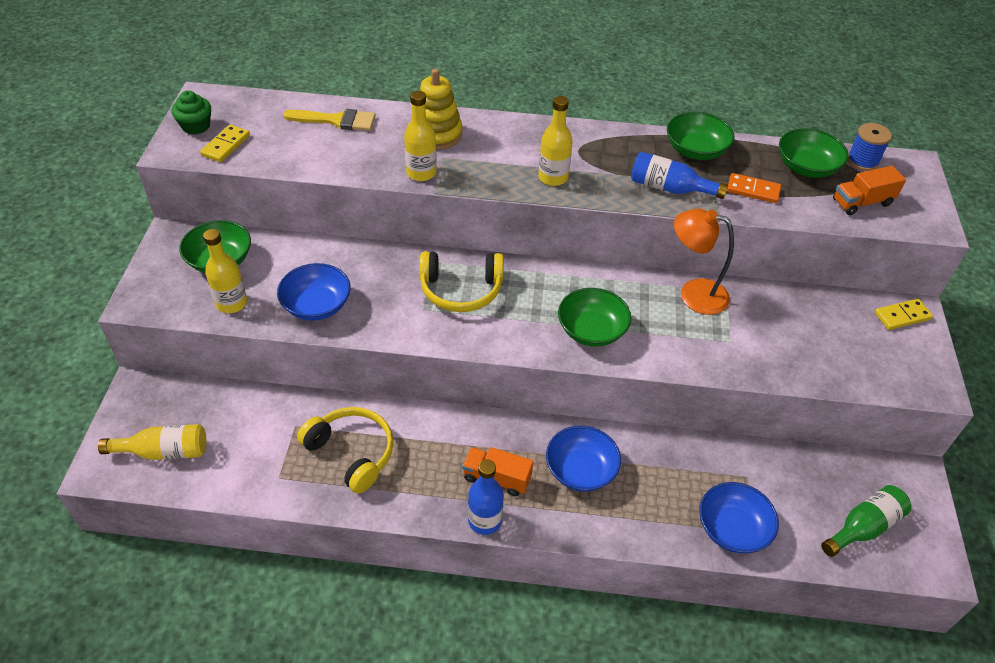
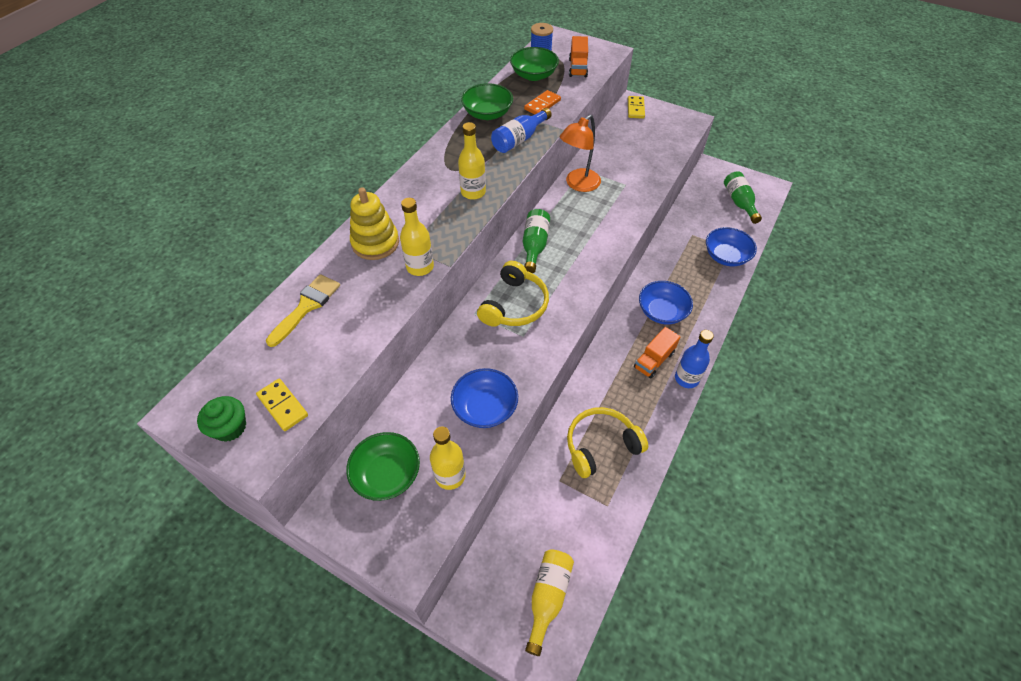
camera: 65 degrees left, 5 degrees up
green bowl [558,288,631,347] -> none
none -> green bottle [523,209,550,273]

